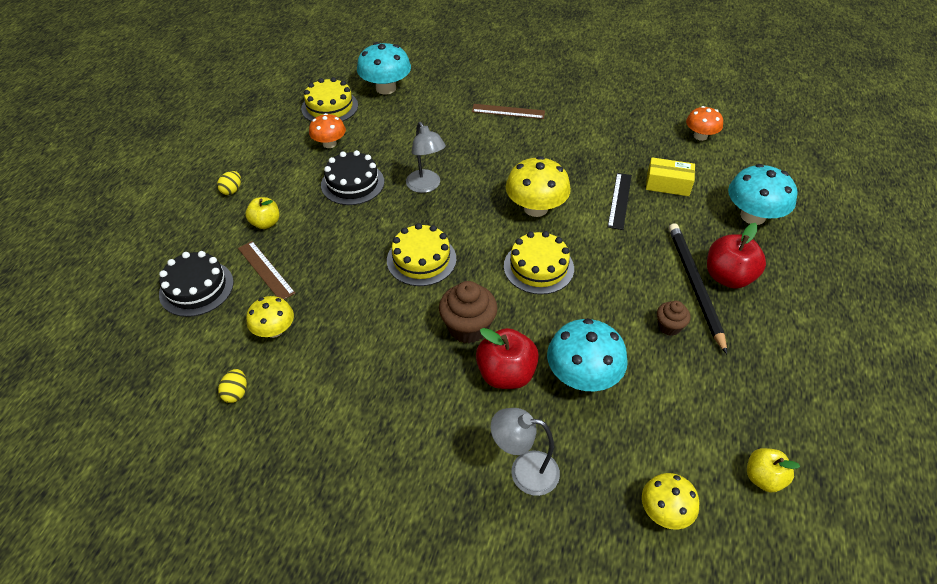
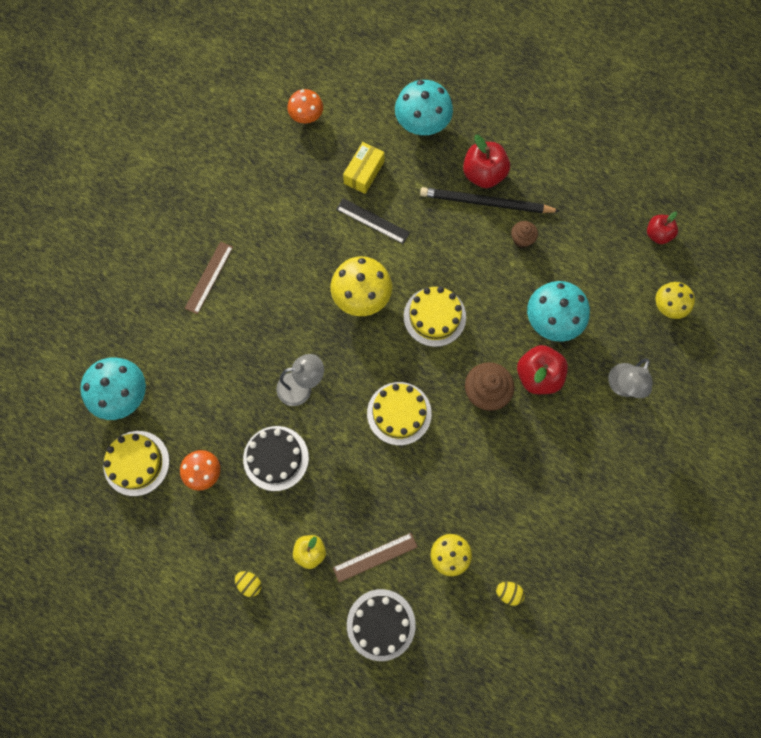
camera: 75 degrees left, 25 degrees up
yellow apple [747,448,800,492] -> red apple [647,212,678,244]

